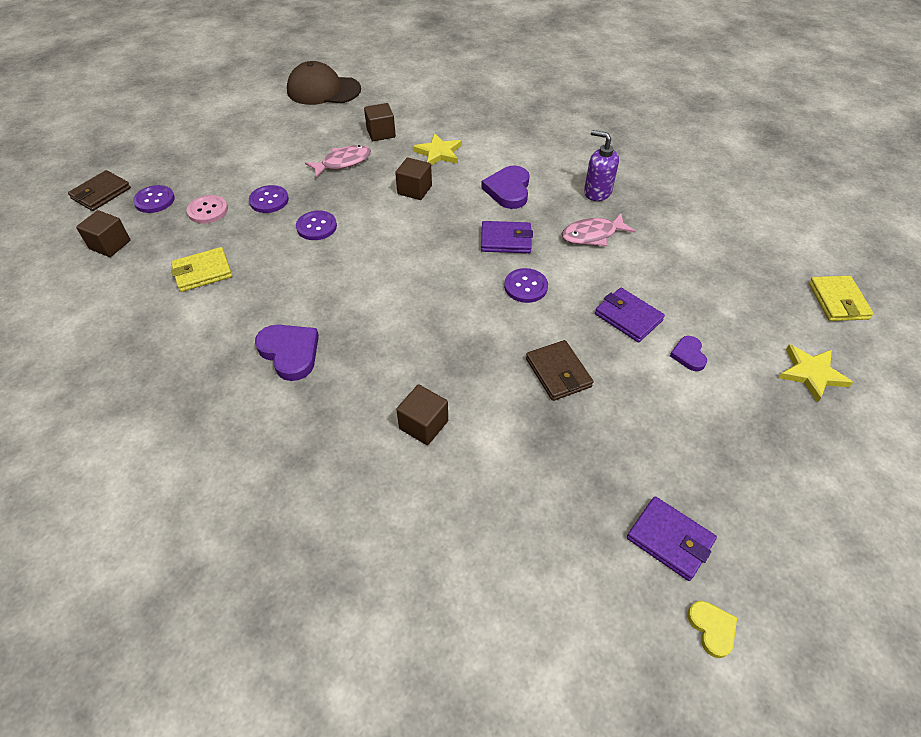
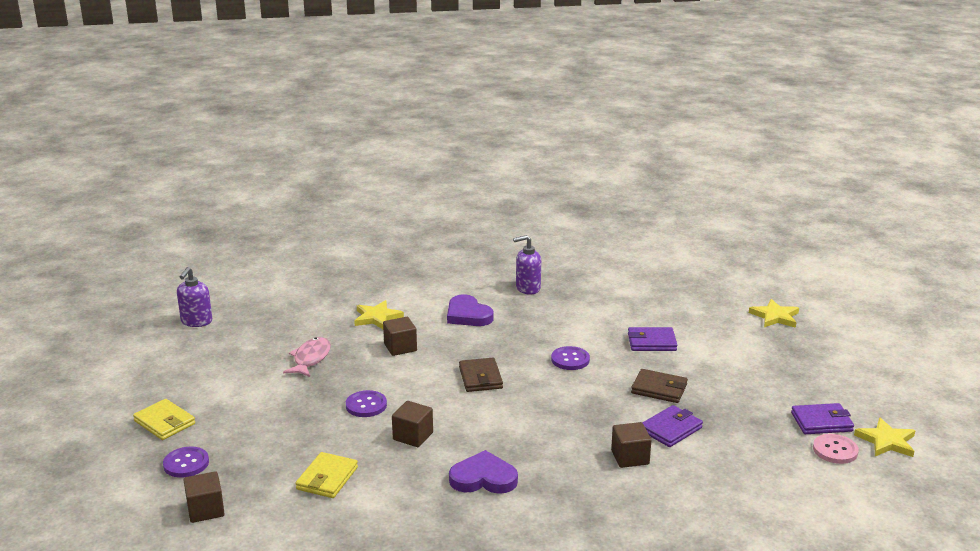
camera: 45 degrees left, 25 degrees down
brown wallet [68,170,131,211] -> brown wallet moved to [459,358,503,392]
pink button [187,195,228,224] -> pink button moved to [813,434,859,464]
purple button [249,185,289,213] -> none
brown cap [287,61,361,105] -> purple soap dispenser [177,267,212,327]
brown cube [364,103,396,141] -> brown cube moved to [392,401,433,447]
purple wallet [481,221,533,253] -> purple wallet moved to [642,405,703,447]
pink fish [562,214,635,246] -> none
purple heart [670,336,707,371] -> none
yellow heart [687,601,737,658] -> yellow star [854,418,916,457]
yellow wallet [809,276,874,321] -> yellow wallet moved to [133,399,195,440]

